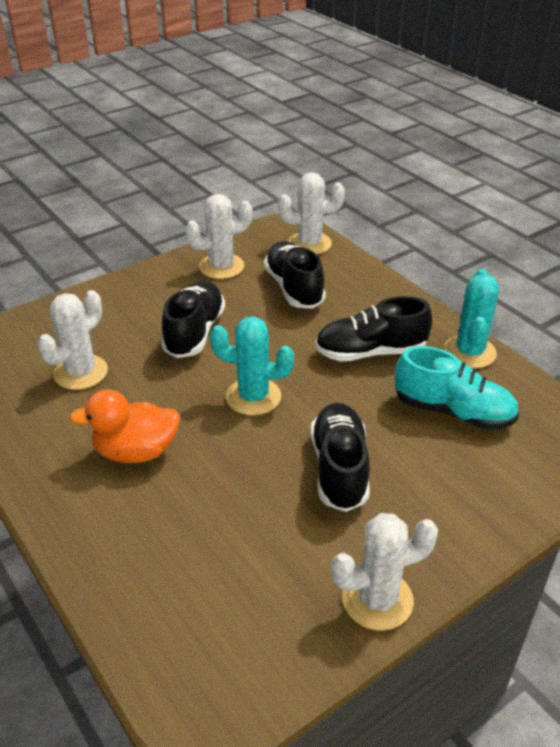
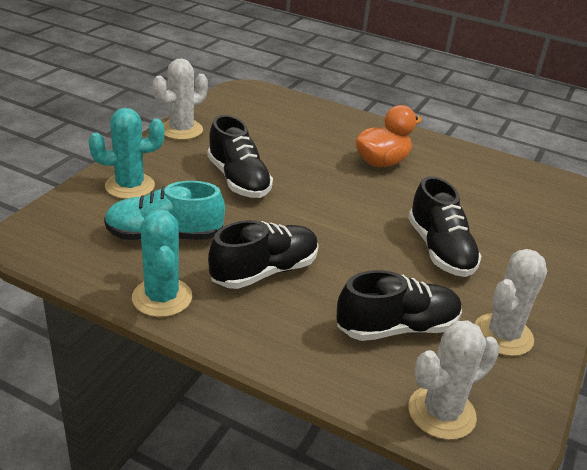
camera: 150 degrees right, 5 degrees down
white cactus [37,290,108,390] -> none
turquoise cactus [210,316,294,416] -> turquoise cactus moved to [89,108,165,199]
black shoe [264,241,326,309] -> black shoe turned 60 degrees counterclockwise [336,270,462,341]

